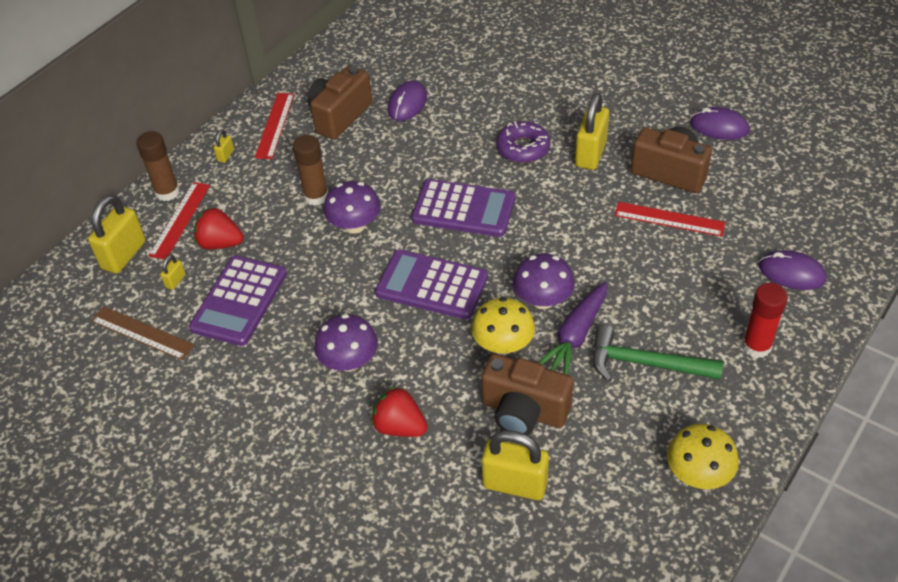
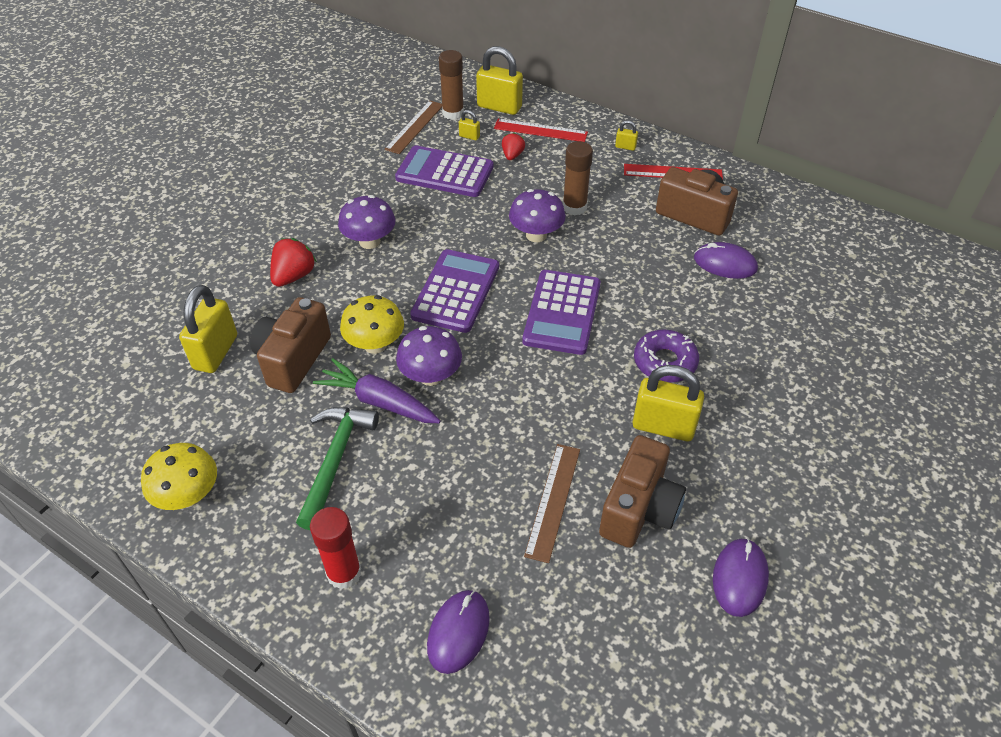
camera: 85 degrees right, 0 degrees up
brown glue stick [136,131,180,201] -> brown glue stick moved to [439,50,464,120]
red strawberry [194,207,244,250] -> red strawberry [502,133,525,160], size x0.64
red ruler [614,202,725,237] -> brown ruler [524,444,580,563]

